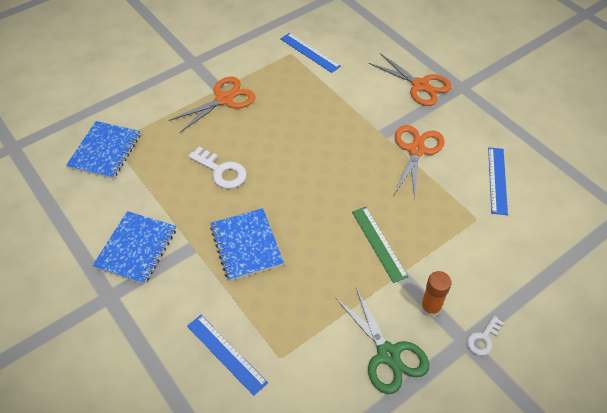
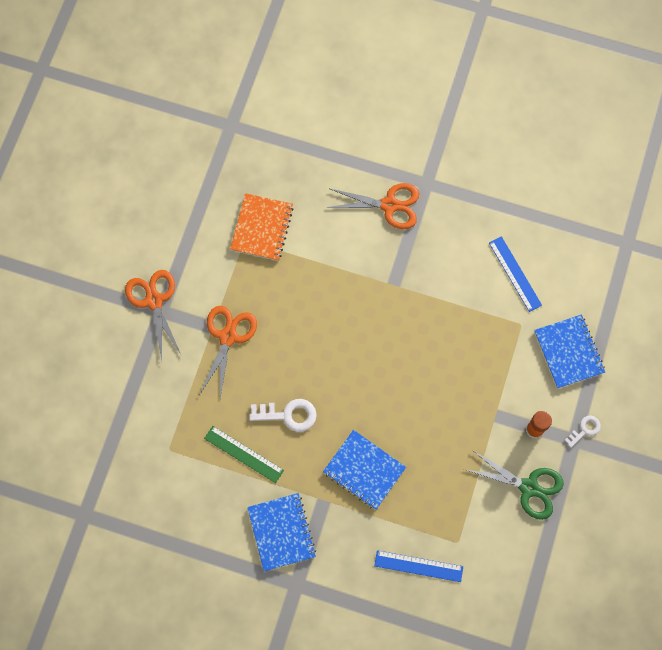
camera: 35 degrees left, 20 degrees up
blue notebook [66,121,141,179] -> blue notebook moved to [534,314,605,389]
blue ruler [281,33,341,73] -> orange notebook [230,193,294,261]
green ruler [352,207,408,283] -> green ruler moved to [204,426,284,483]
orange scissors [394,125,445,198] -> orange scissors moved to [125,270,182,360]
white key [467,316,503,356] -> white key turned 135 degrees counterclockwise [565,416,601,448]

